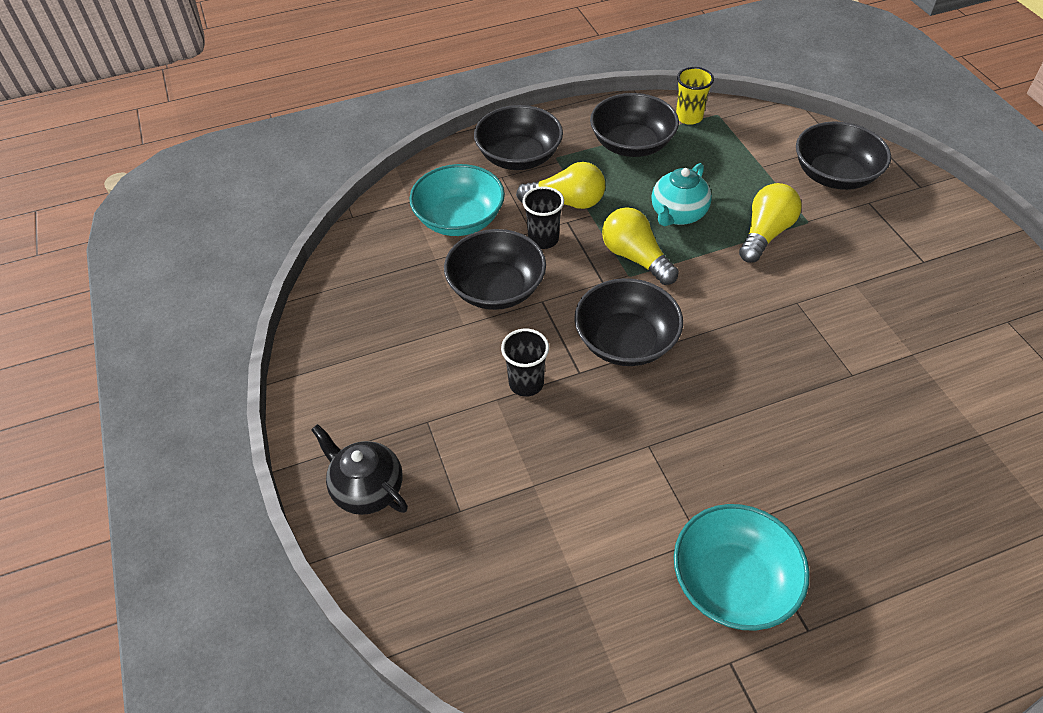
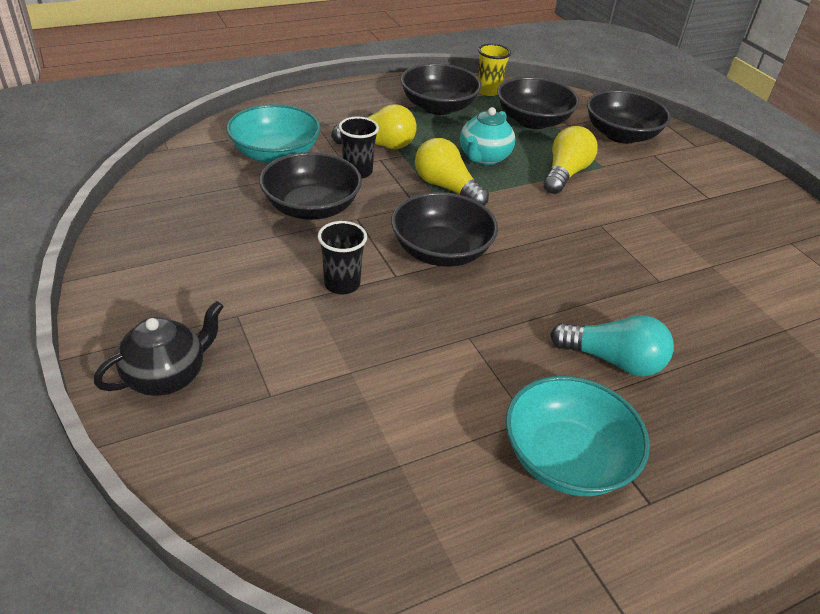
camera: 10 degrees left, 10 degrees down
black teapot [311,424,408,515] -> black teapot turned 105 degrees clockwise [94,301,224,396]
black bowl [474,105,563,170] -> black bowl moved to [497,77,579,129]
none -> turquoise light bulb [550,315,674,377]

